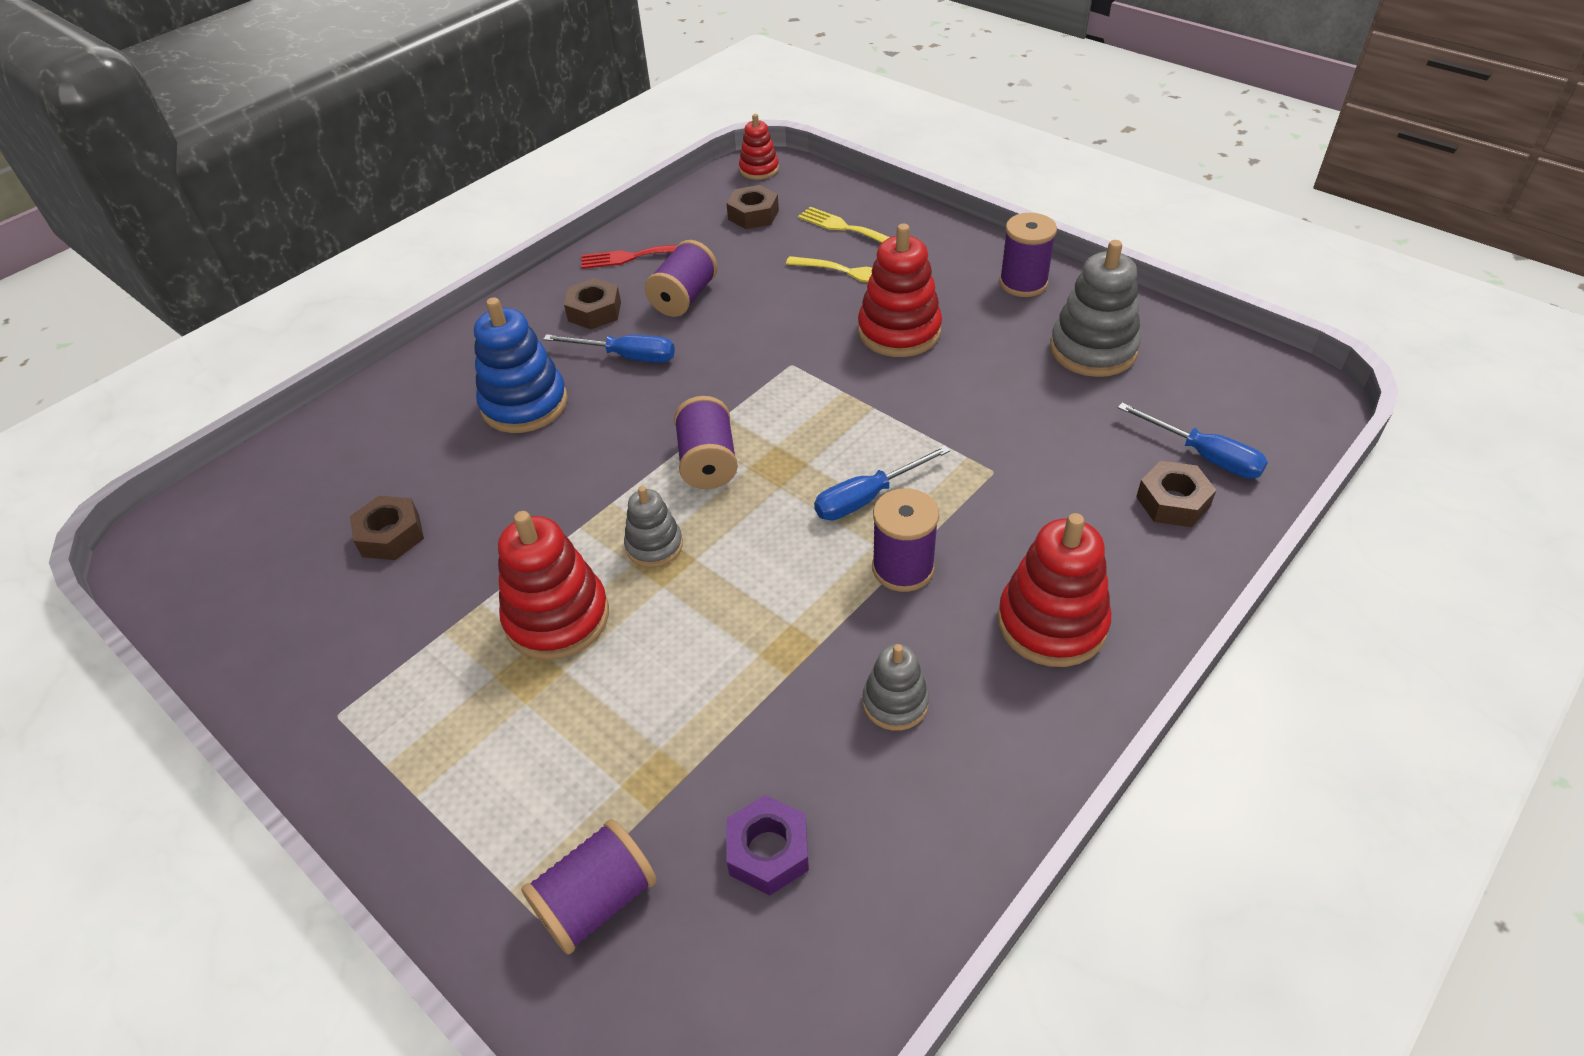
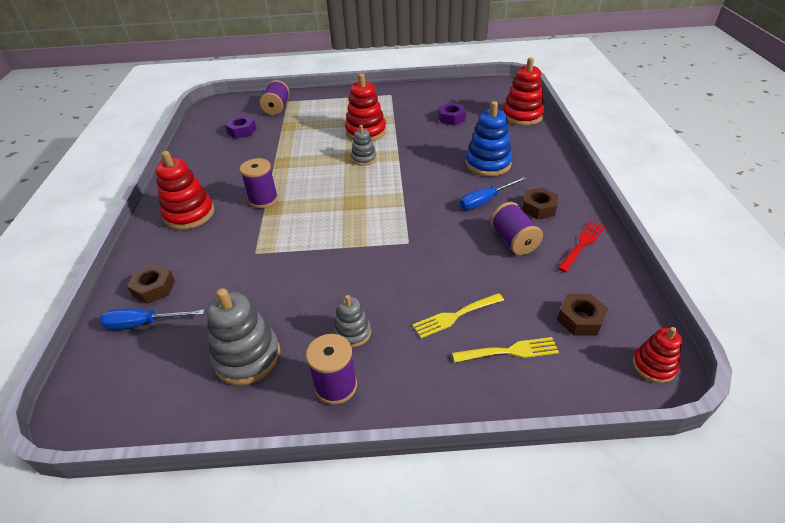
camera: 135 degrees right, 5 degrees down
brown nut [350,496,424,560] -> purple nut [438,103,466,126]
purple spool [674,396,738,489] -> none
blue screwdriver [814,445,950,520] -> none
red stacking toy [858,224,942,357] -> red stacking toy moved to [503,58,544,126]
grey stacking toy [863,644,929,731] -> grey stacking toy moved to [333,295,371,347]

